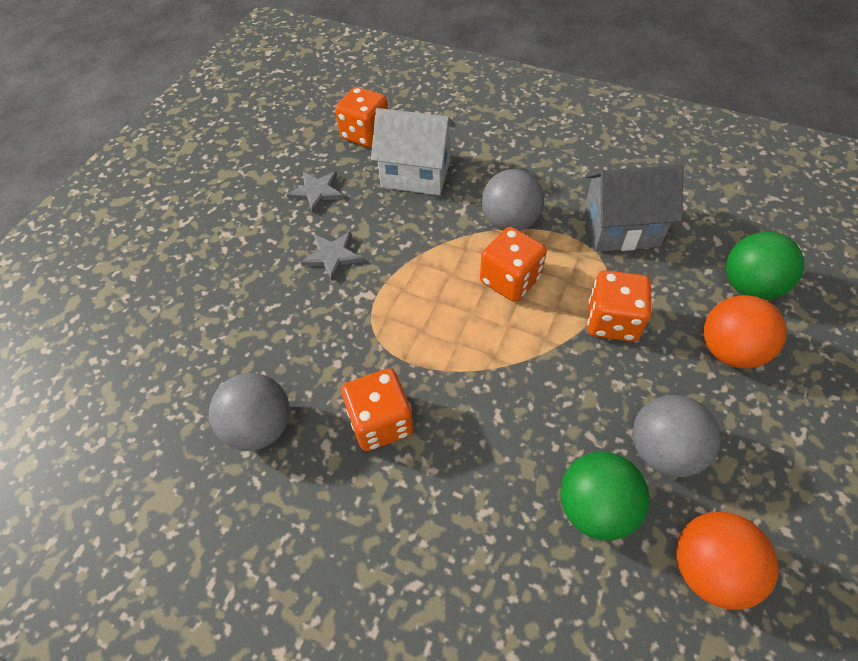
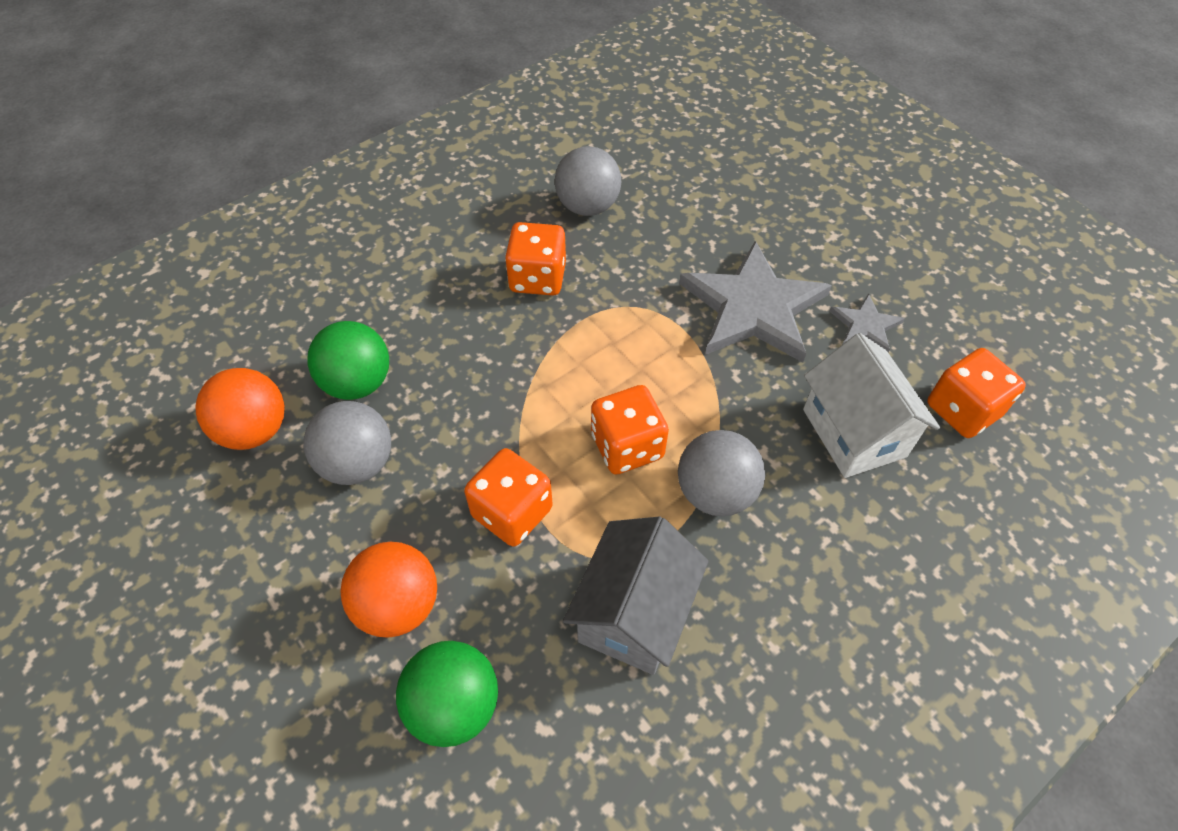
camera: 115 degrees right, 0 degrees up
grey star [301,232,363,281] -> grey star [679,241,832,363], size x2.11
white house [371,108,456,195] -> white house turned 60 degrees counterclockwise [803,333,940,478]

